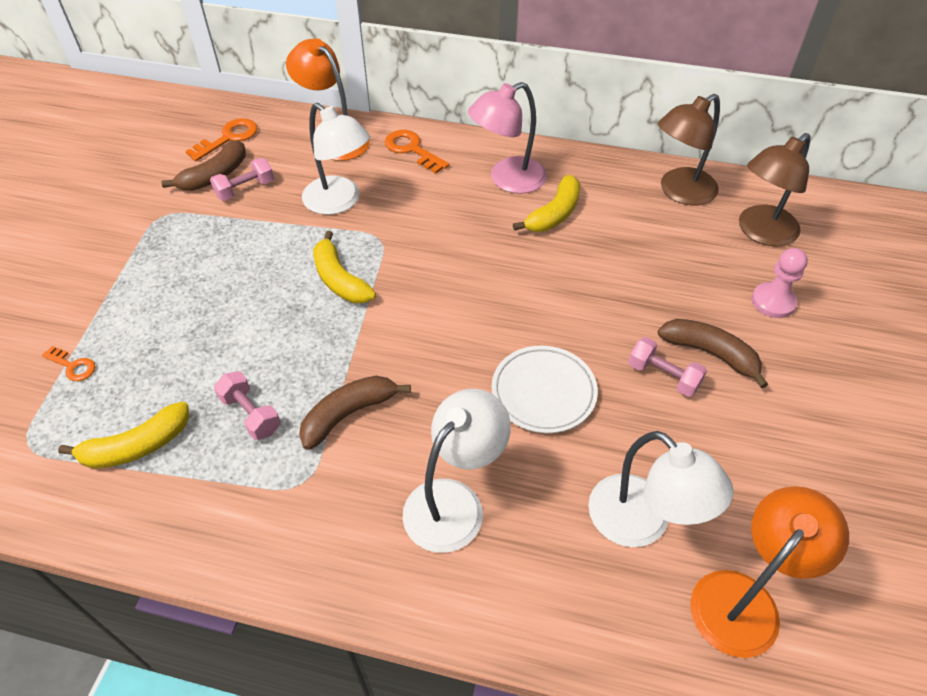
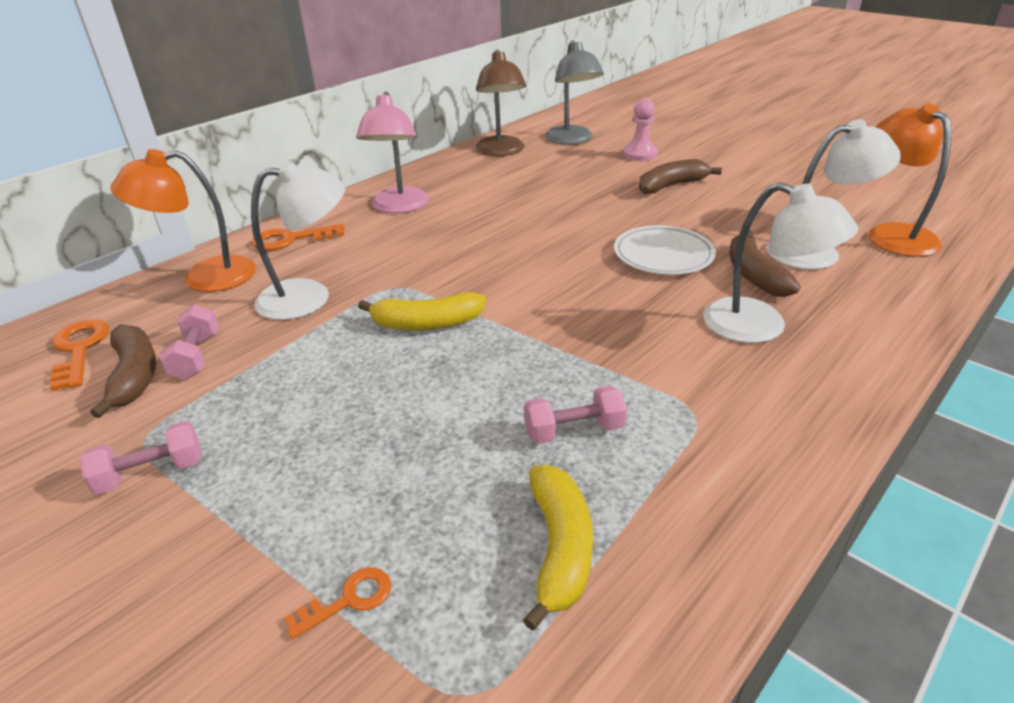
camera: 60 degrees left, 15 degrees down
brown banana [299,376,411,450] -> brown banana moved to [730,230,800,297]
white lamp [403,389,511,553] -> white lamp turned 150 degrees clockwise [703,182,858,343]
yellow banana [513,175,580,232] -> none
pink dumbbell [628,337,707,397] -> pink dumbbell moved to [79,421,202,495]
brown lamp [739,133,811,247] -> grey lamp [545,40,604,145]

